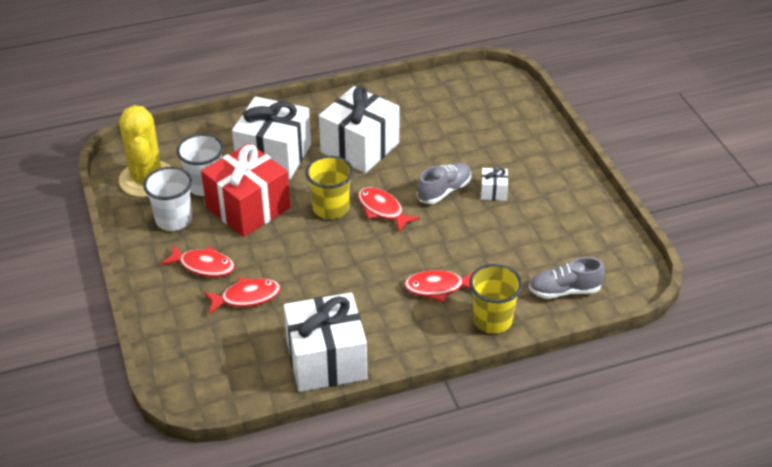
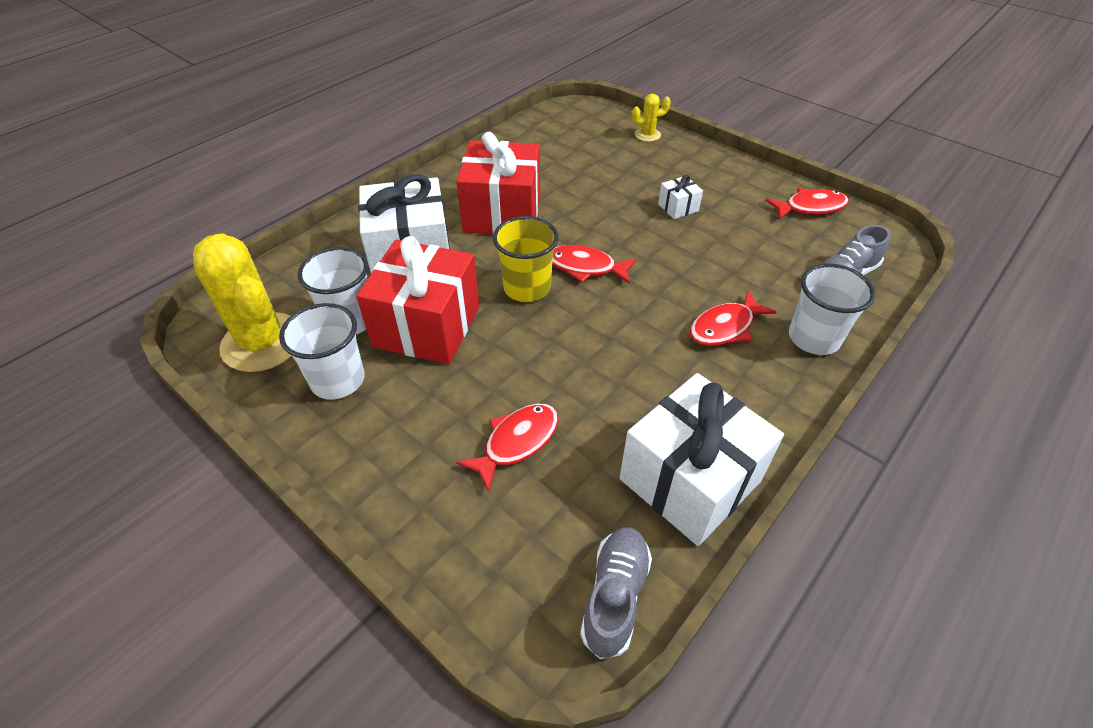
camera: 30 degrees left, 5 degrees up
red fish [160,244,235,277] -> red fish moved to [765,188,849,220]
white gift [319,86,400,173] -> red gift [456,132,540,234]
grey shoe [417,162,471,204] -> grey shoe moved to [580,527,652,659]
yellow cup [470,264,523,333] -> white cup [789,263,875,355]
none -> yellow cactus [632,94,671,142]

